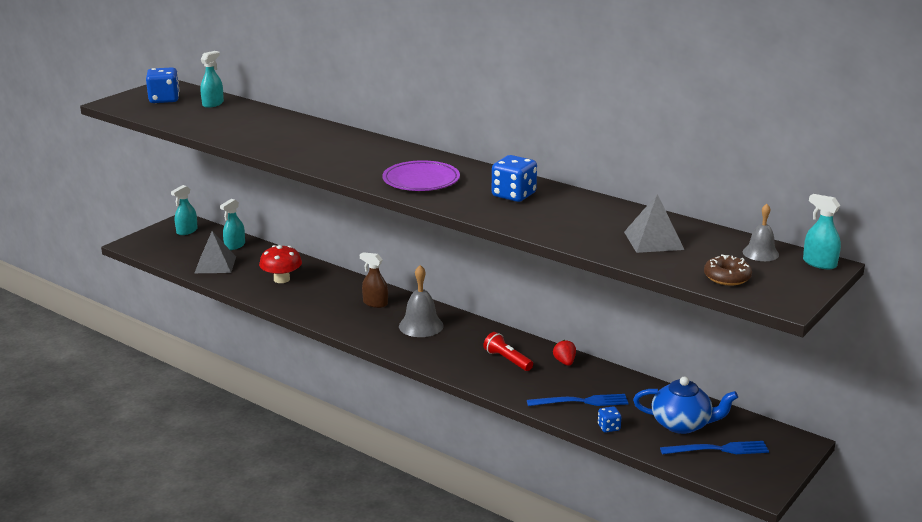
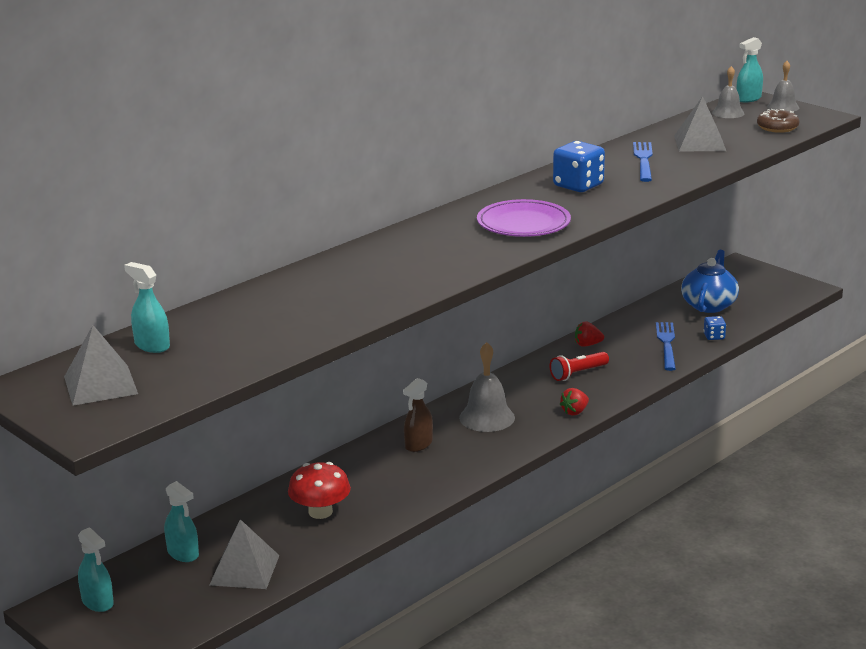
camera: 80 degrees left, 0 degrees up
blue dice [146,67,180,103] -> grey pyramid [64,325,138,406]
blue fork [660,441,769,454] -> blue fork moved to [633,142,653,182]
none -> red strawberry [559,388,589,416]
none -> grey bell [767,61,799,112]

